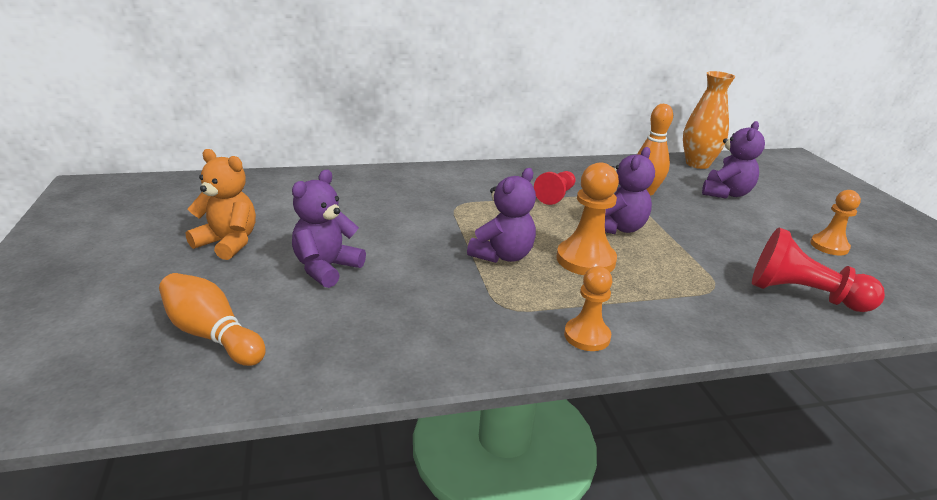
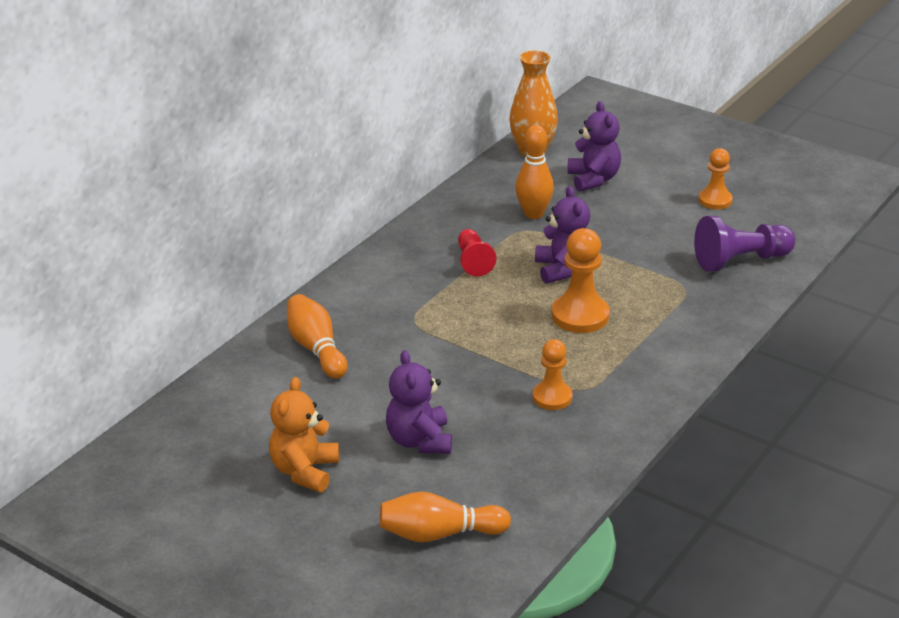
camera: 40 degrees left, 5 degrees up
orange teddy bear [186,149,256,260] -> orange teddy bear turned 60 degrees counterclockwise [269,377,339,493]
purple teddy bear [467,168,536,263] -> none
orange pawn [564,266,612,351] -> orange pawn moved to [533,339,573,410]
red pawn [752,228,885,312] -> purple pawn [694,216,795,272]
none -> orange bowling pin [287,294,347,379]

